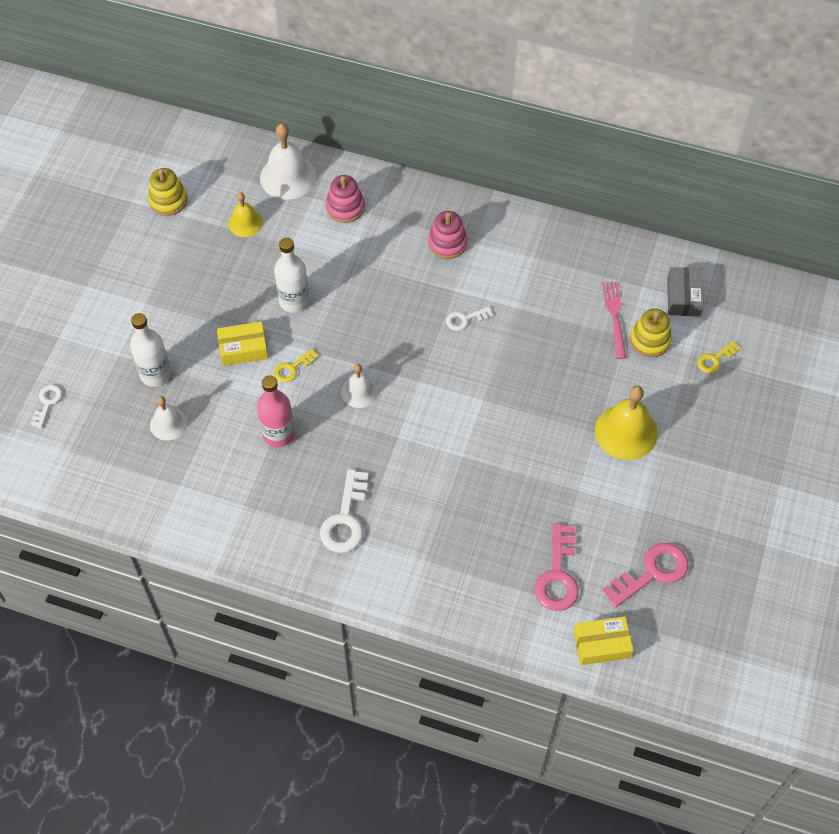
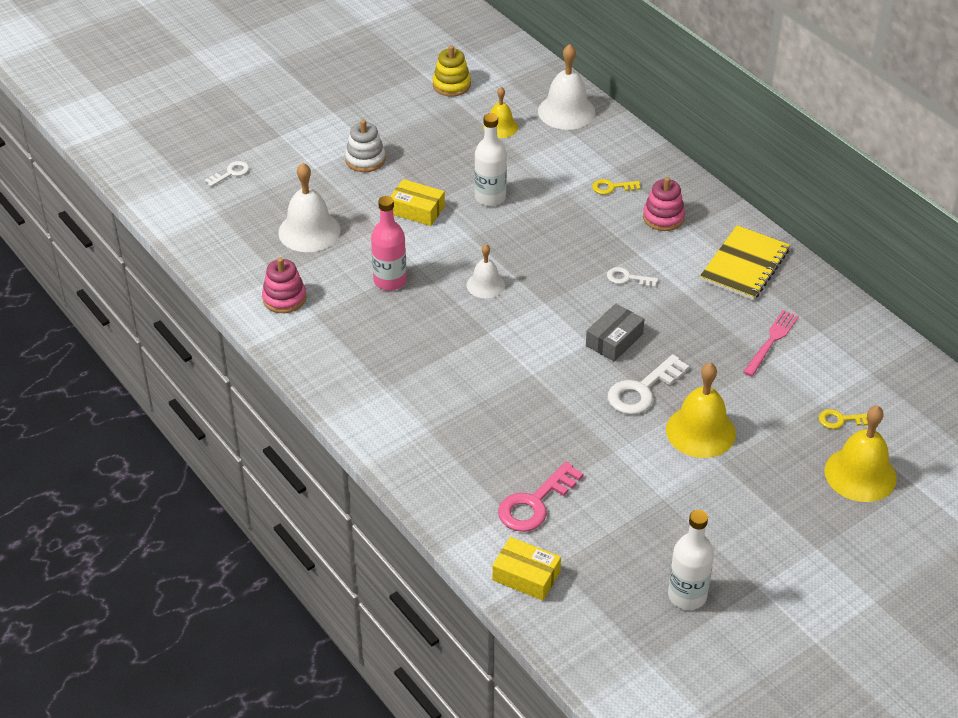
camera: 35 degrees right, 15 degrees down
white bottle [130,313,171,387] -> white bottle moved to [668,510,714,610]
white bell [150,396,188,441] -> white bell [278,163,340,252], size x1.66
yellow key [274,349,319,383] -> yellow key moved to [592,179,641,195]
white key [320,469,369,553] -> white key moved to [608,354,689,415]
pink stacking toy [326,175,365,223] -> pink stacking toy moved to [262,257,307,313]
pink key [602,543,689,608] -> none
yellow stacking toy [630,308,672,357] -> none
grey box [667,267,704,317] -> grey box moved to [586,304,645,362]
none -> white stacking toy [345,119,386,172]
none -> yellow notebook [700,225,790,300]
none -> yellow bell [825,405,897,502]

